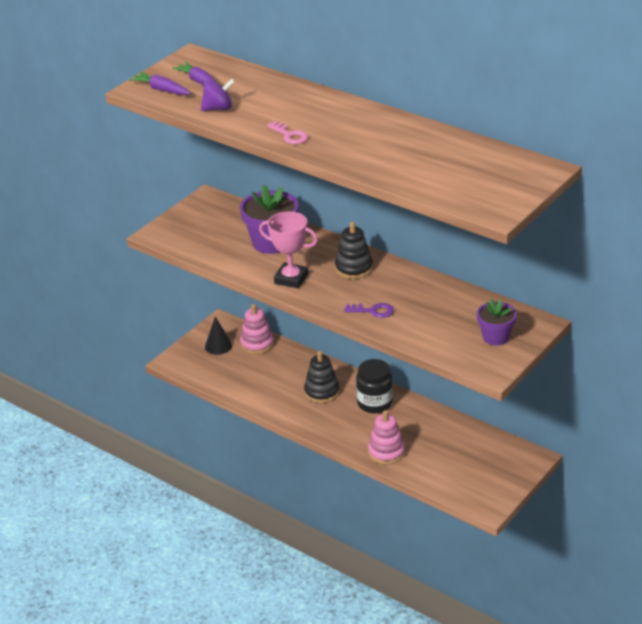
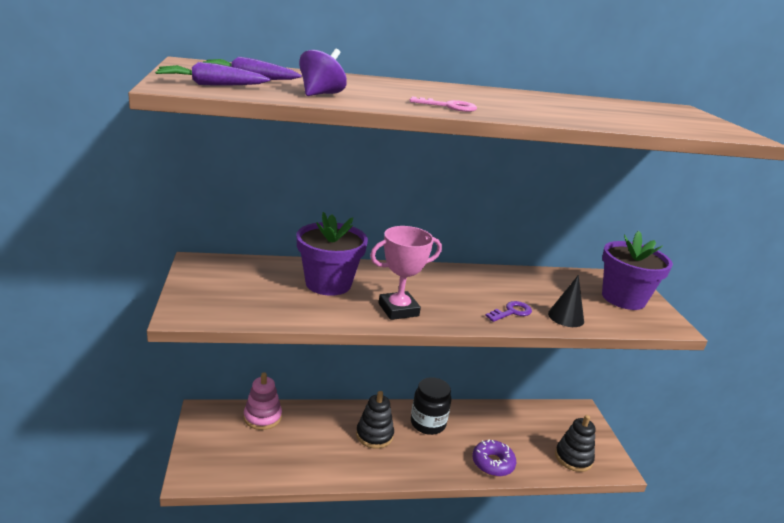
camera: 50 degrees left, 10 degrees down
black cone [205,317,232,355] -> black cone moved to [548,275,584,327]
black stacking toy [335,222,373,279] -> black stacking toy moved to [555,415,595,472]
pink stacking toy [368,410,405,465] -> purple donut [472,440,516,476]
purple flower pot [477,299,517,346] -> purple flower pot [602,231,673,310], size x1.62

